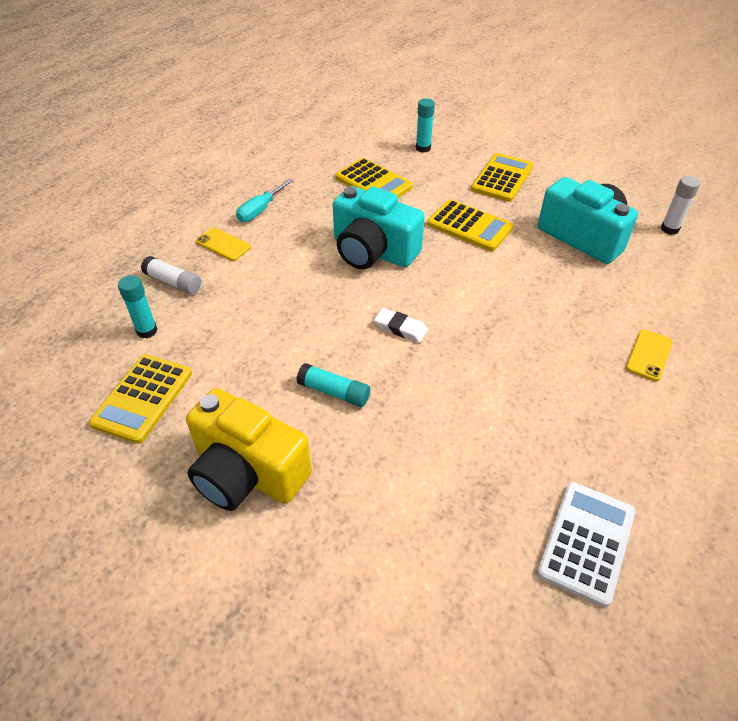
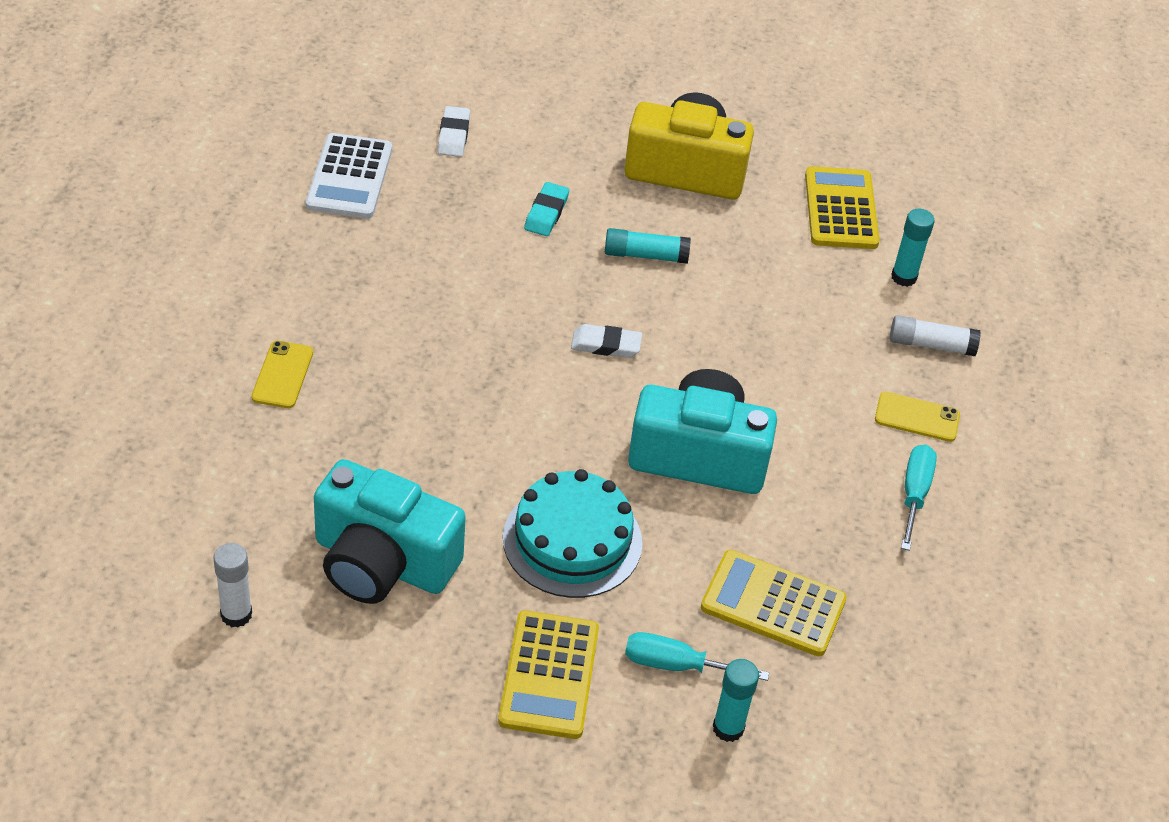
camera: 155 degrees right, 0 degrees up
yellow calculator [427,199,514,251] -> turquoise cake [503,469,642,598]
none -> white eraser [437,106,470,157]
none -> turquoise eraser [524,182,569,236]
none -> turquoise screwdriver [625,632,769,681]

